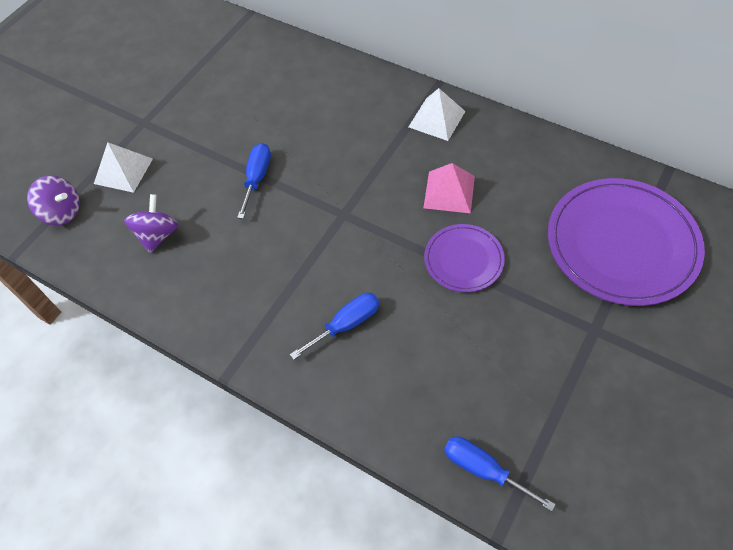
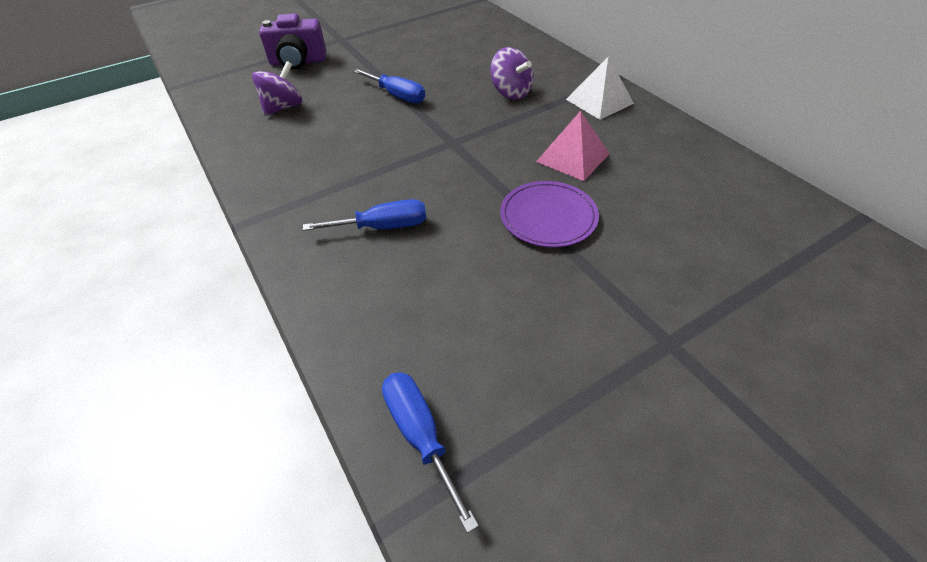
camera: 25 degrees right, 10 degrees down
purple spinning top [27,175,80,226] -> purple spinning top moved to [490,47,533,100]
white pyramid [94,142,153,193] -> purple camera [259,13,327,69]
blue screwdriver [237,143,271,219] -> blue screwdriver turned 90 degrees clockwise [354,69,425,103]
purple plate [548,178,705,306] -> none

